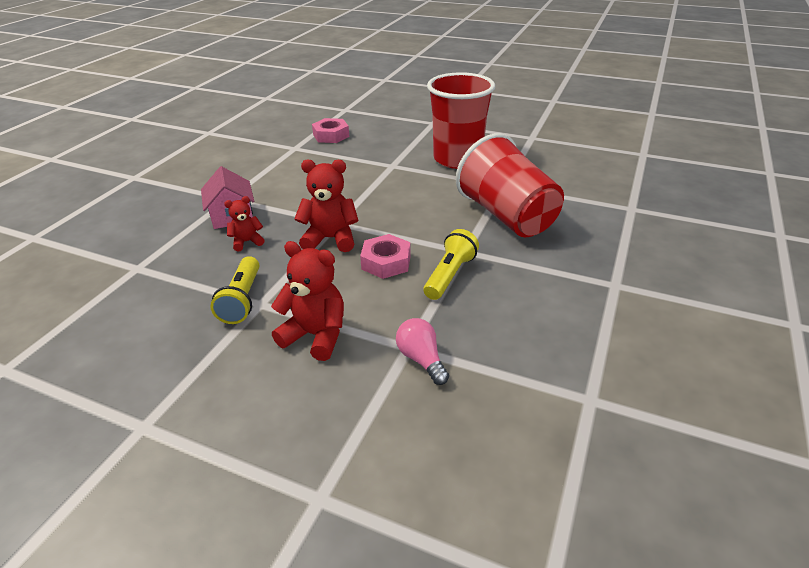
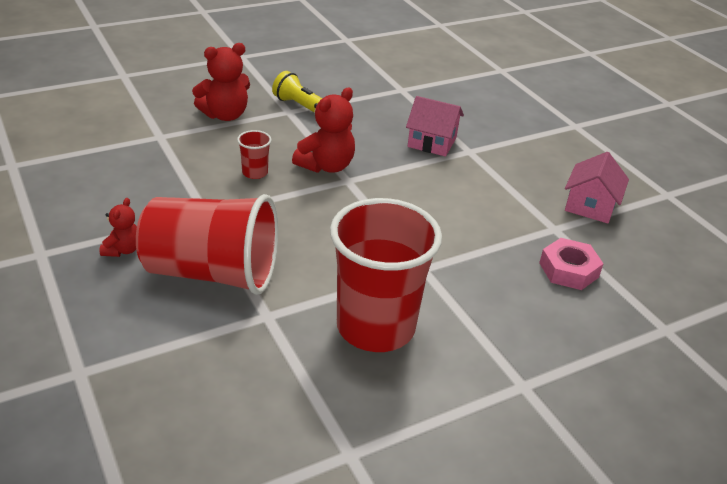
camera: 125 degrees right, 0 degrees up
red teddy bear [224,196,265,252] -> red teddy bear moved to [99,198,137,257]
pink nut [360,234,411,279] -> red cup [237,130,272,179]
pink light bulb [396,318,449,385] -> none
yellow flashlight [424,229,479,300] -> none
none -> pink house [565,152,629,223]

